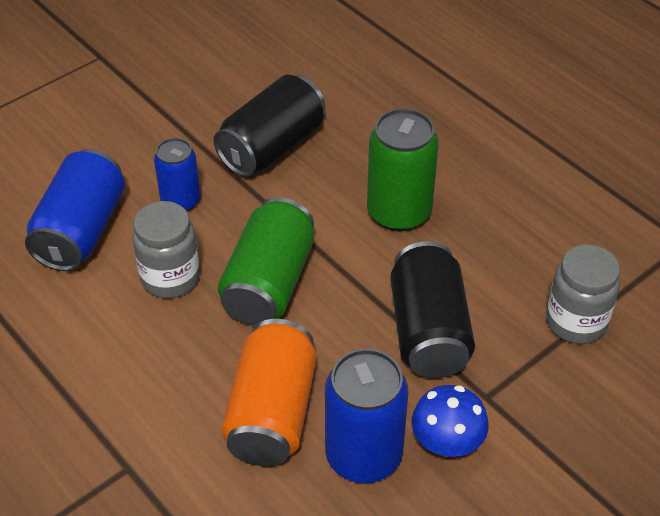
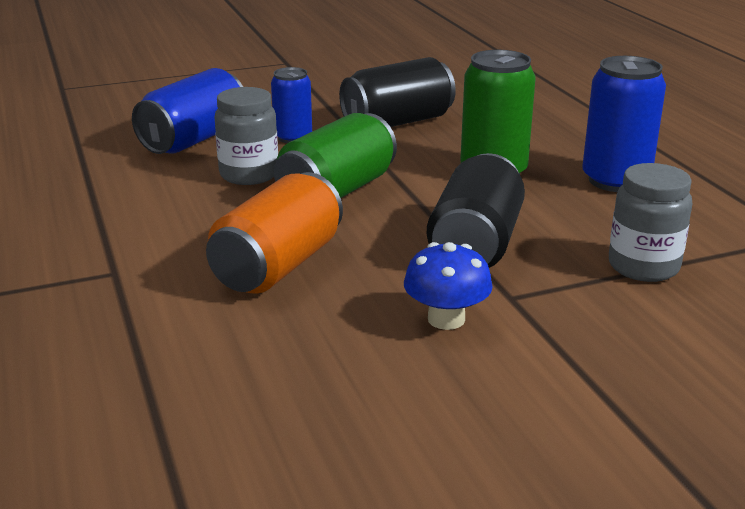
camera: 20 degrees right, 20 degrees down
blue can [325,349,408,483] -> blue can moved to [582,56,666,192]

